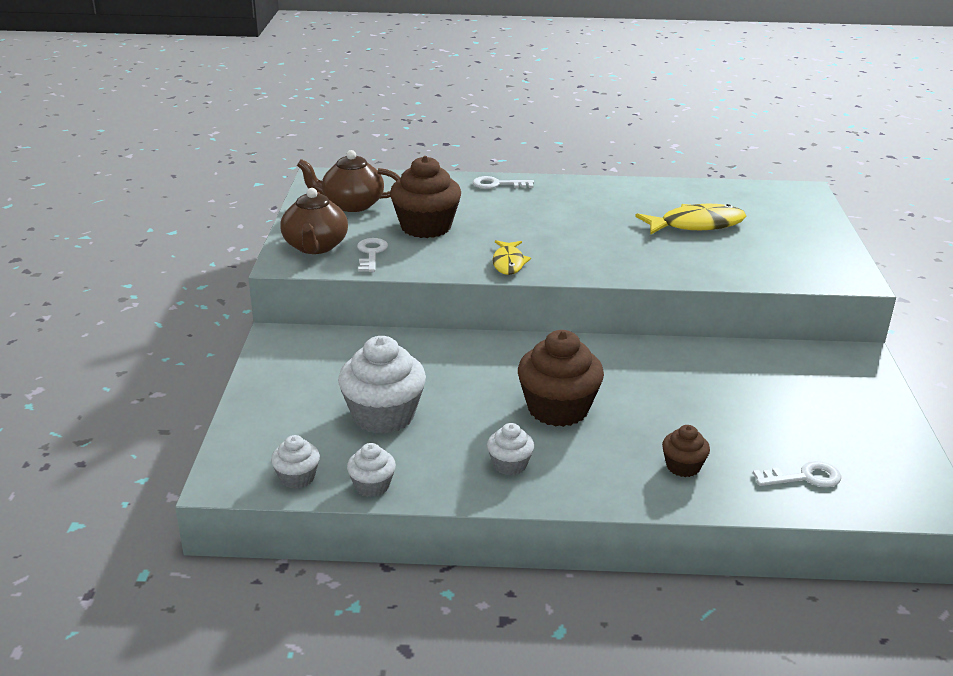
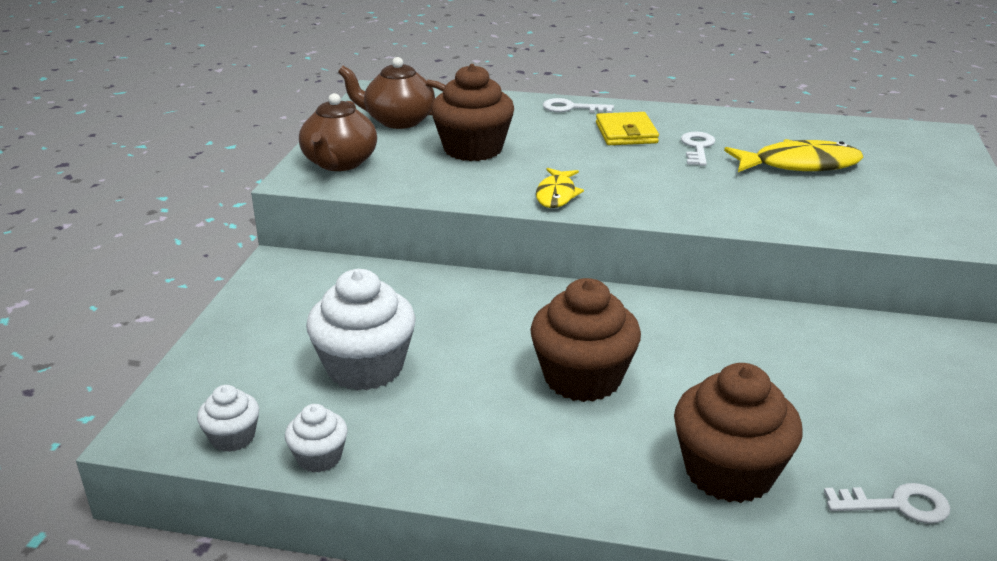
camera: 10 degrees right, 0 degrees up
white key [357,238,388,272] -> white key moved to [681,132,715,166]
white cupcake [487,423,534,475] -> none
brown cupcake [662,425,710,477] -> brown cupcake [674,363,803,503], size x1.95
none -> yellow wallet [596,112,659,145]

